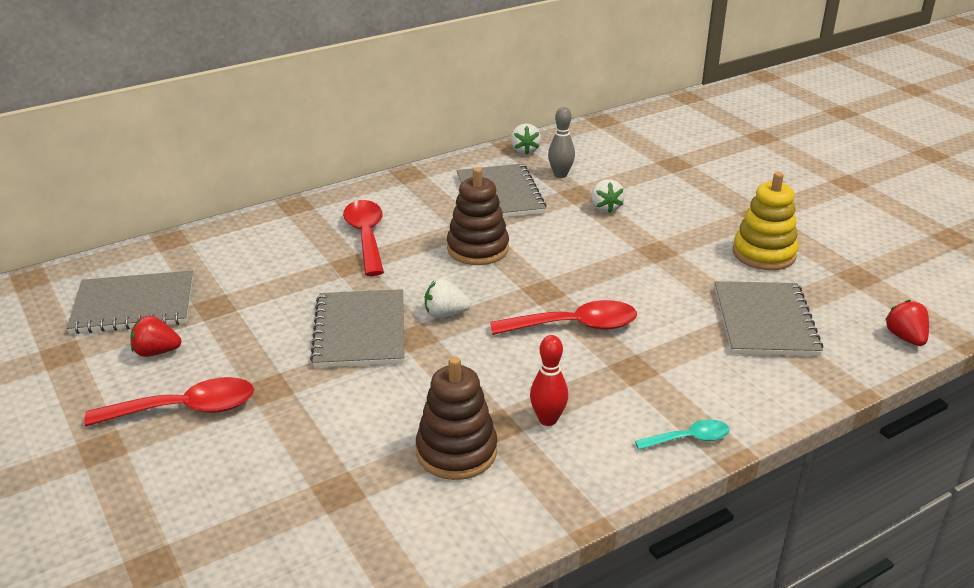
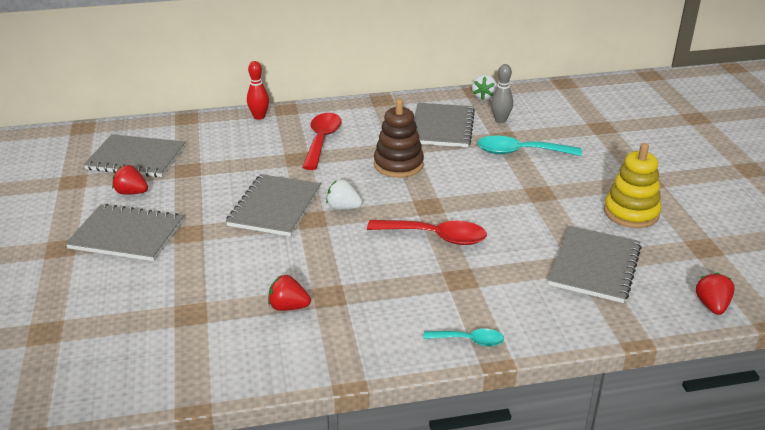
camera: 20 degrees right, 0 degrees up
red spoon [84,377,254,426] -> grey notebook [65,204,184,261]
brown stacking toy [416,356,497,480] -> red strawberry [268,275,311,311]
red bowling pin [530,335,568,426] -> red bowling pin moved to [247,61,269,120]
white strawberry [591,179,625,213] -> turquoise spoon [477,136,582,156]

